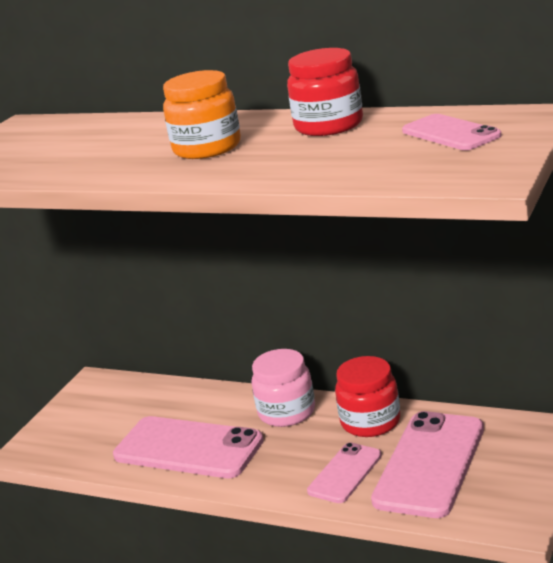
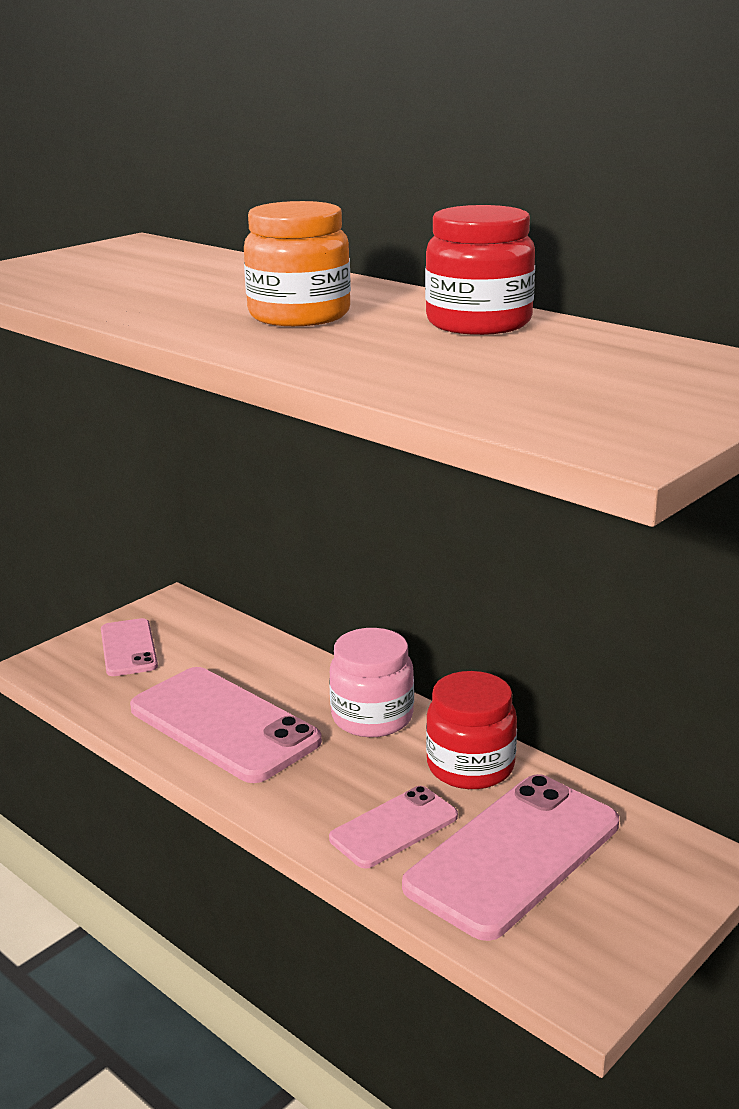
camera: 15 degrees right, 0 degrees up
pink phone [402,114,501,150] -> pink phone moved to [101,618,158,676]

